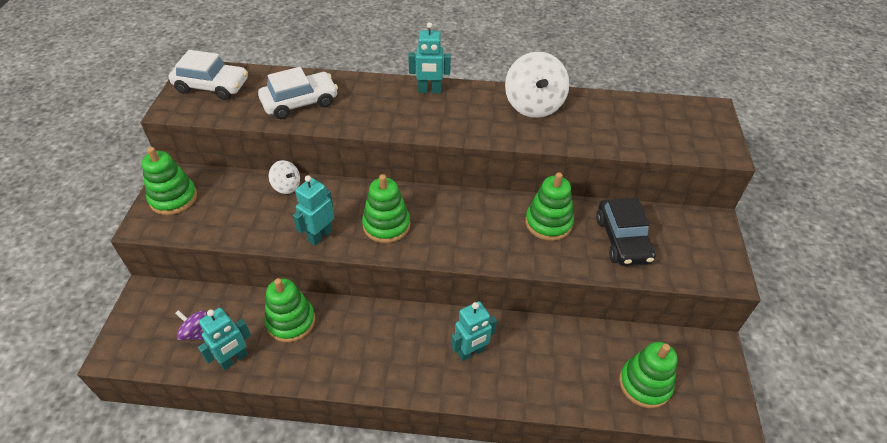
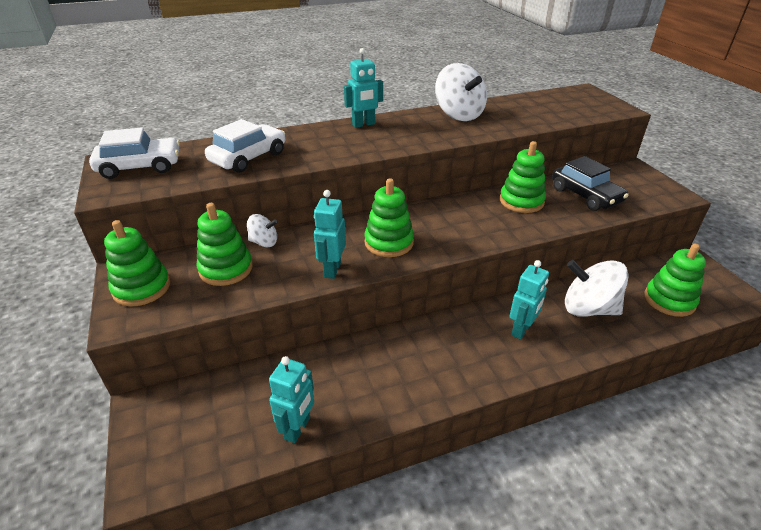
camera: 25 degrees left, 10 degrees down
purple spinning top [175,310,207,340] -> none
green stacking toy [264,278,315,342] -> green stacking toy moved to [197,203,253,286]
none -> white spinning top [565,260,629,317]

